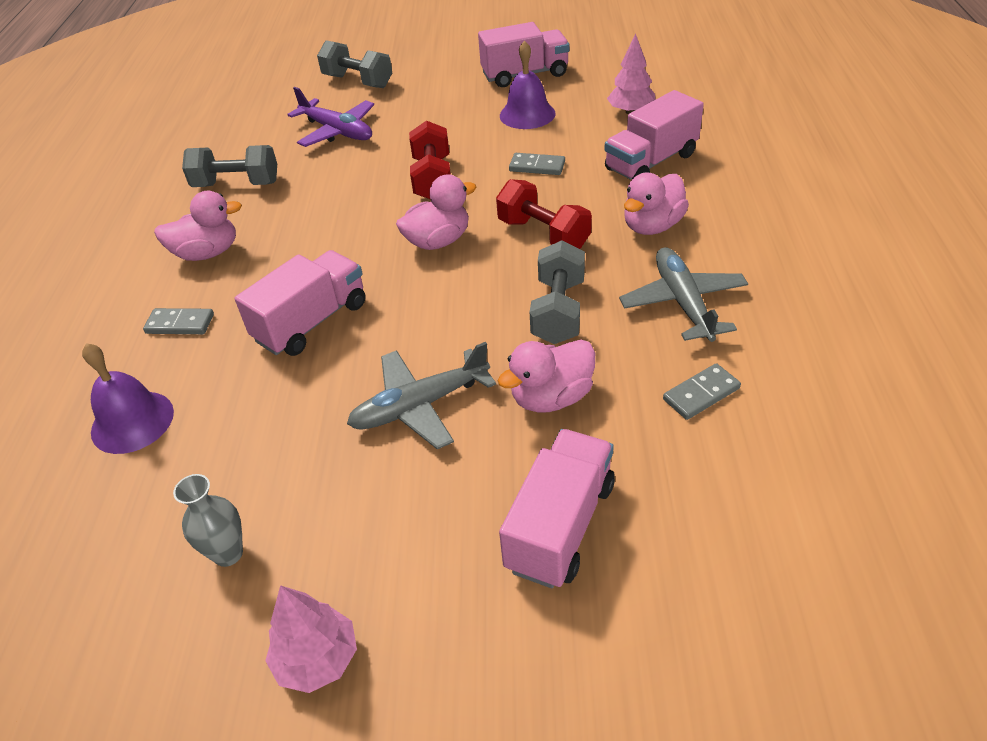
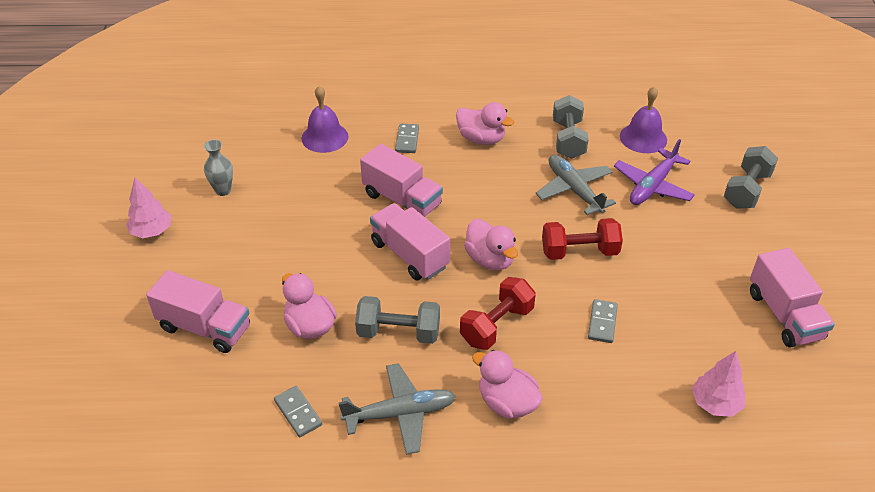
camera: 85 degrees right, 0 degrees up
pink duck [154,191,242,261] -> pink duck turned 45 degrees counterclockwise [456,102,514,145]
grey plane [347,342,496,449] -> grey plane moved to [536,155,616,215]
purple bell [500,40,555,129] -> purple bell moved to [620,86,667,153]
pink truck [604,90,704,180] -> pink truck moved to [370,203,450,280]

